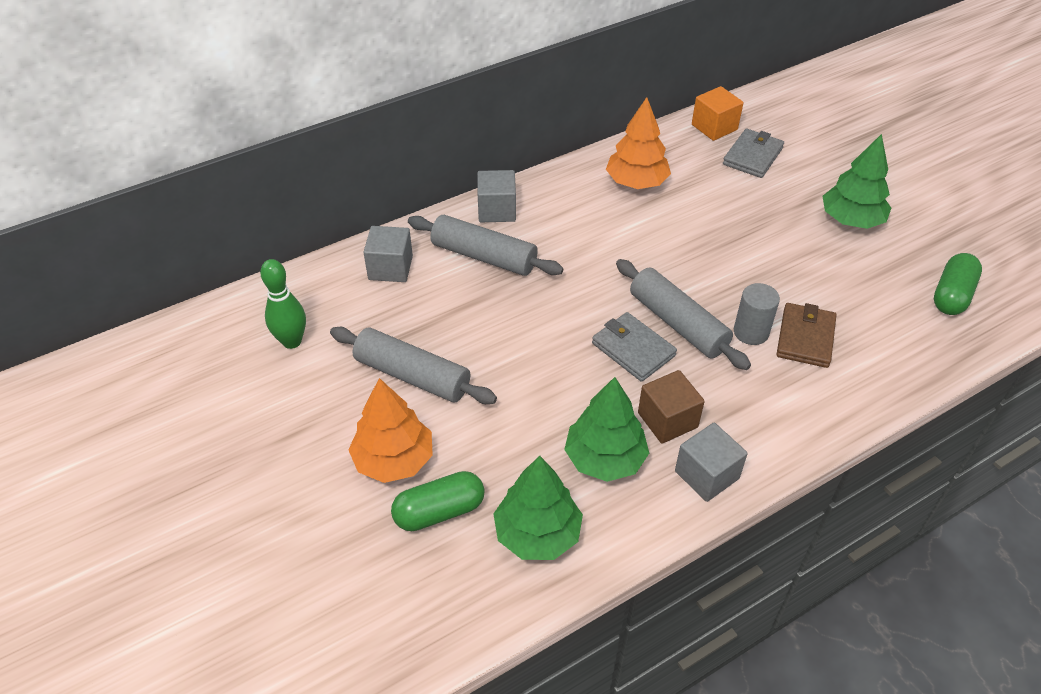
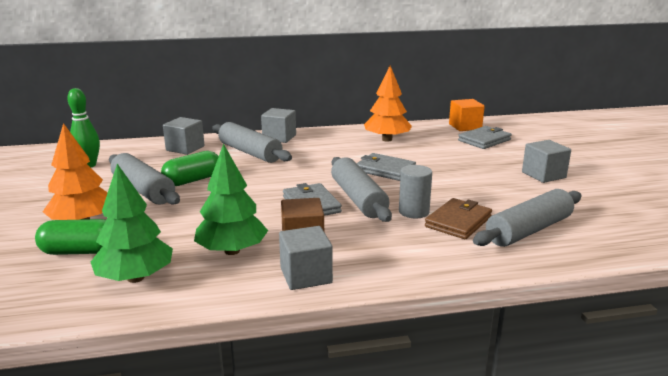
camera: 20 degrees right, 25 degrees down
green tree [823,134,891,229] -> grey cube [522,140,571,183]
green capsule [934,253,982,315] -> green capsule moved to [161,151,219,186]
none -> grey wallet [356,153,416,181]
none -> grey rolling pin [473,189,582,247]

